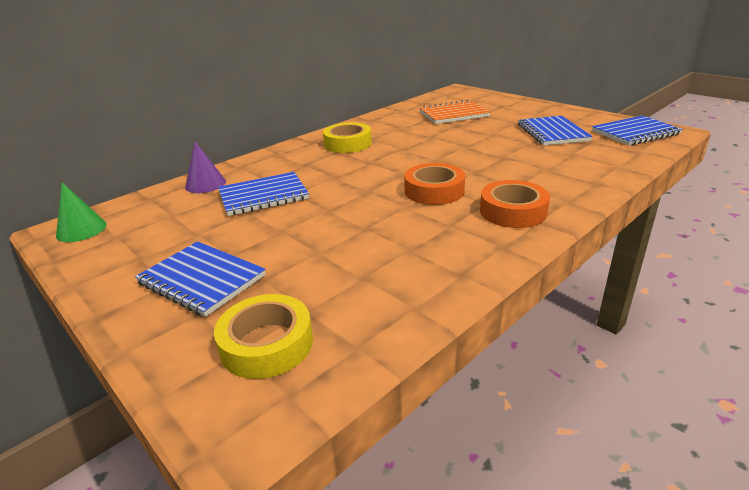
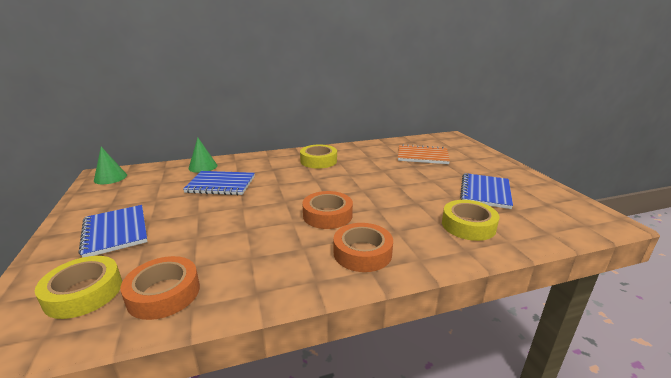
camera: 25 degrees right, 5 degrees down
purple cone [185,141,226,193] -> green cone [189,138,217,173]
blue notebook [592,115,683,145] -> none
none -> orange tape [120,256,200,320]
none -> yellow tape [442,200,500,241]

